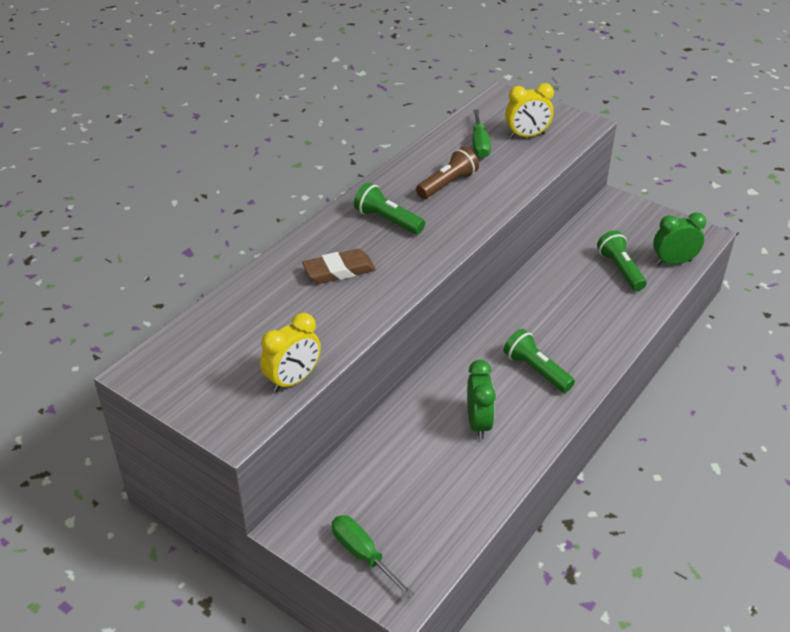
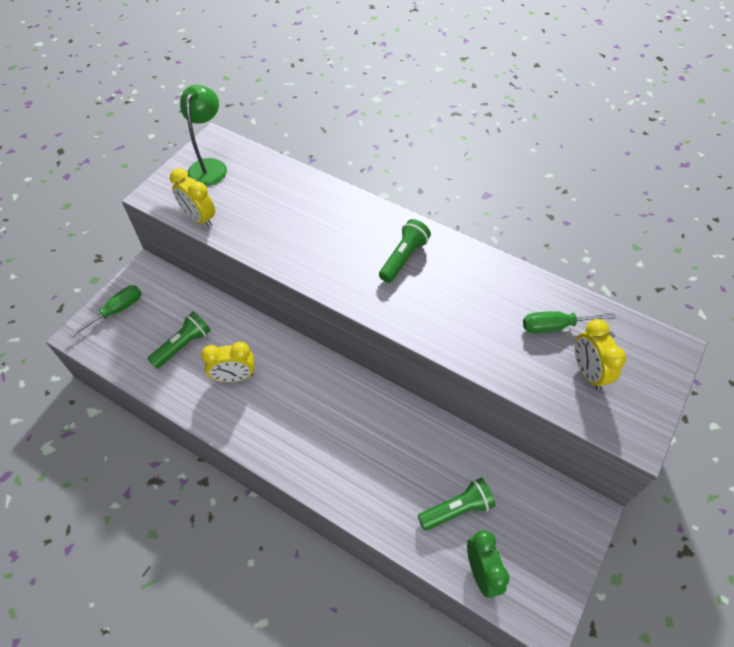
camera: 85 degrees right, 15 degrees up
brown eraser [302,249,376,284] -> none
brown flashlight [416,147,479,199] -> none
green clock [467,360,496,439] -> yellow clock [201,342,255,382]
green flashlight [503,329,575,393] -> green flashlight moved to [148,311,211,369]
none -> green lamp [180,85,227,186]

